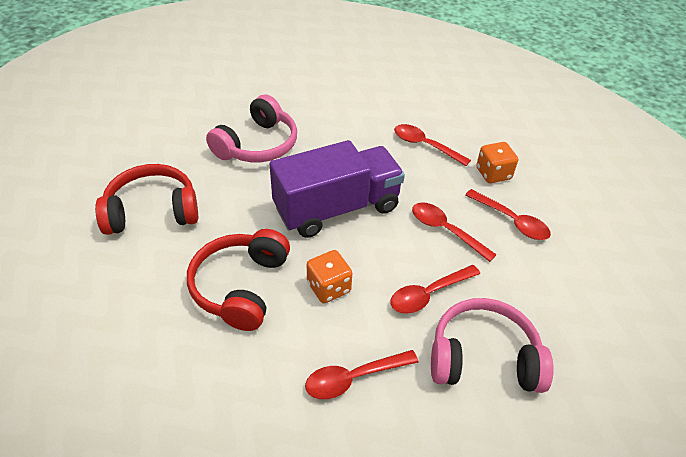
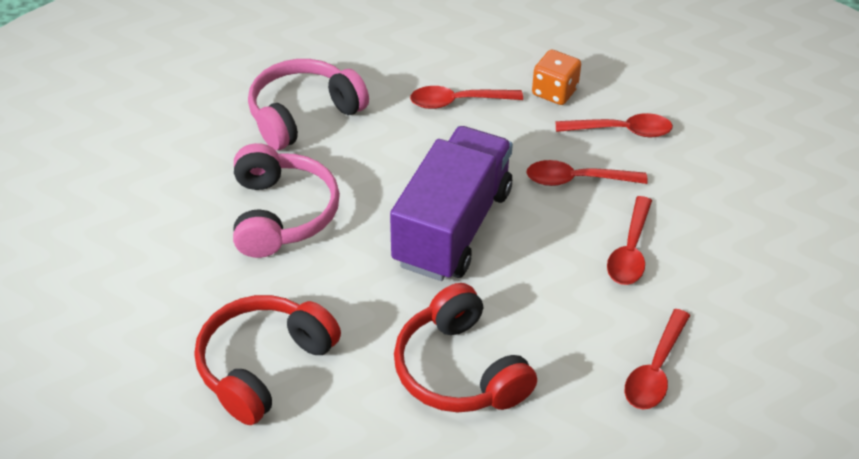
camera: 40 degrees left, 0 degrees up
orange dice [307,250,352,303] -> none
pink headphones [431,298,554,393] -> pink headphones moved to [248,59,369,150]

